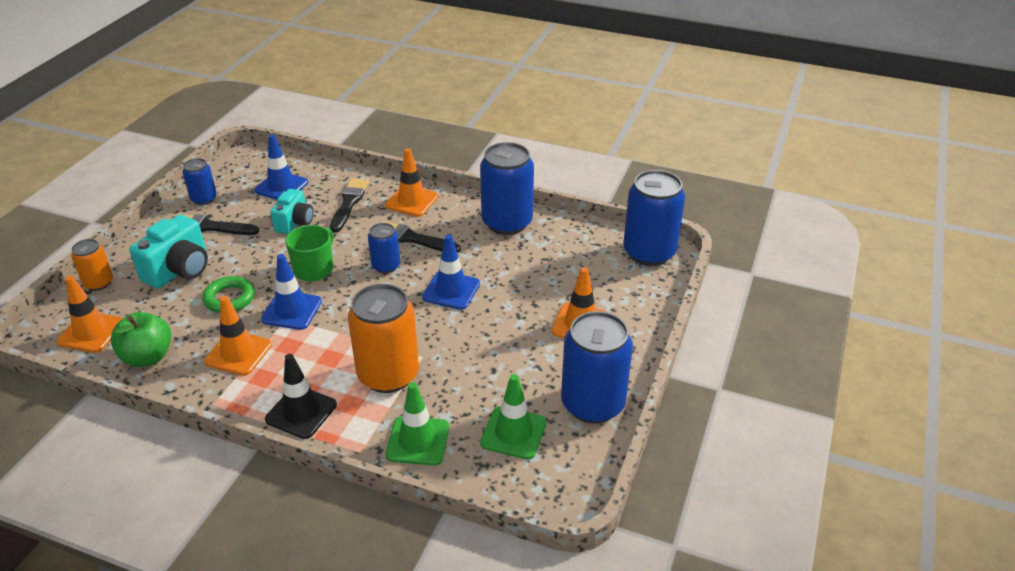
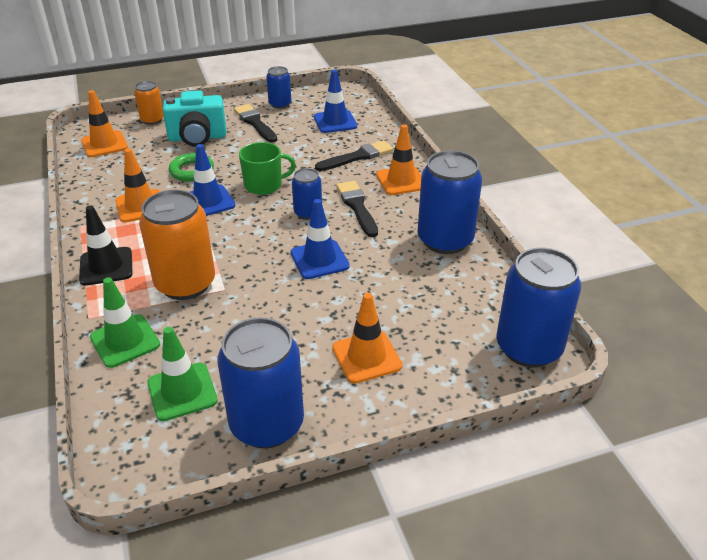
camera: 50 degrees right, 0 degrees up
green apple [111,312,171,367] -> none
turquoise camera [270,189,313,234] -> none

